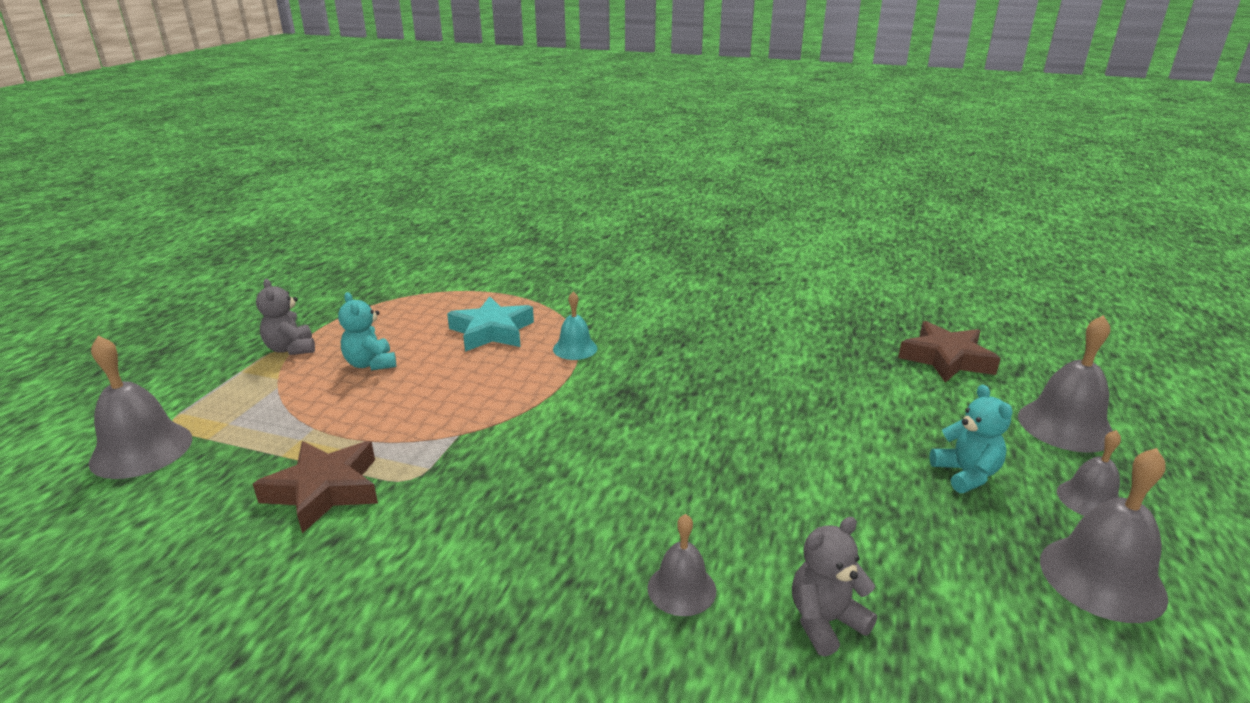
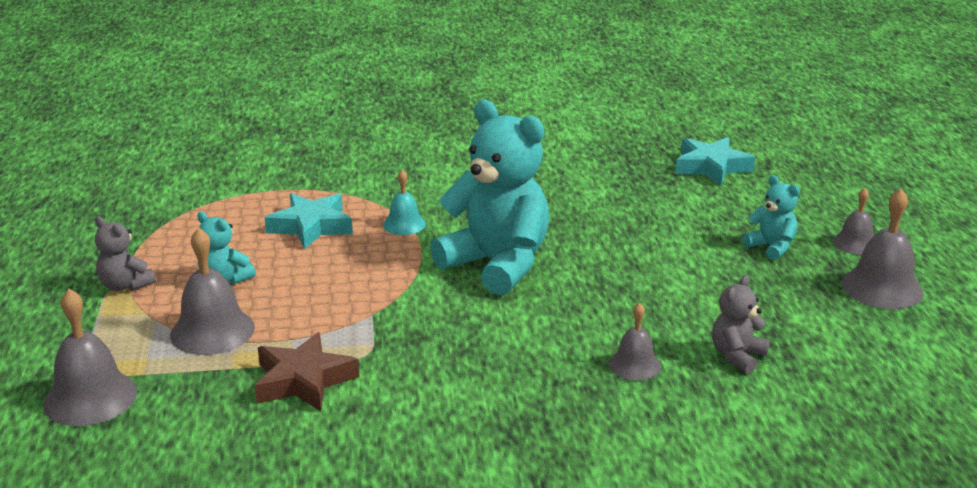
camera: 25 degrees left, 0 degrees up
brown star [898,321,1001,383] -> turquoise star [675,137,755,185]
grey bell [1018,315,1113,453] -> grey bell moved to [170,227,255,355]
none -> turquoise teddy bear [430,100,549,295]

